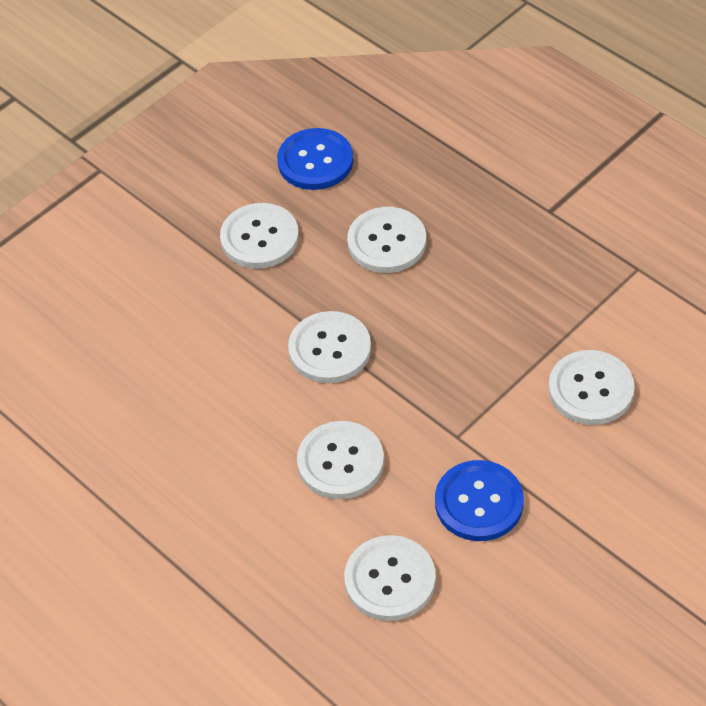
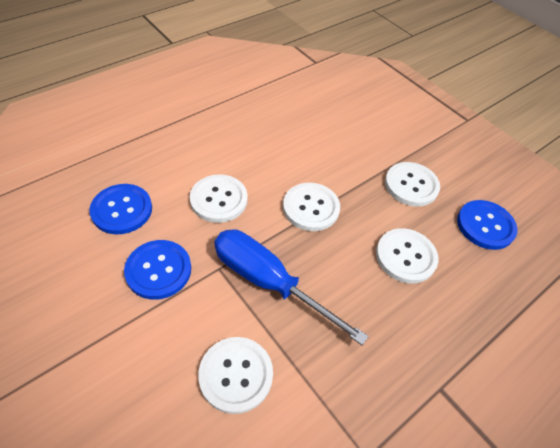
camera: 90 degrees right, 0 degrees up
white button [344,535,436,621] -> blue button [89,184,152,234]
none -> blue screwdriver [214,229,369,346]

